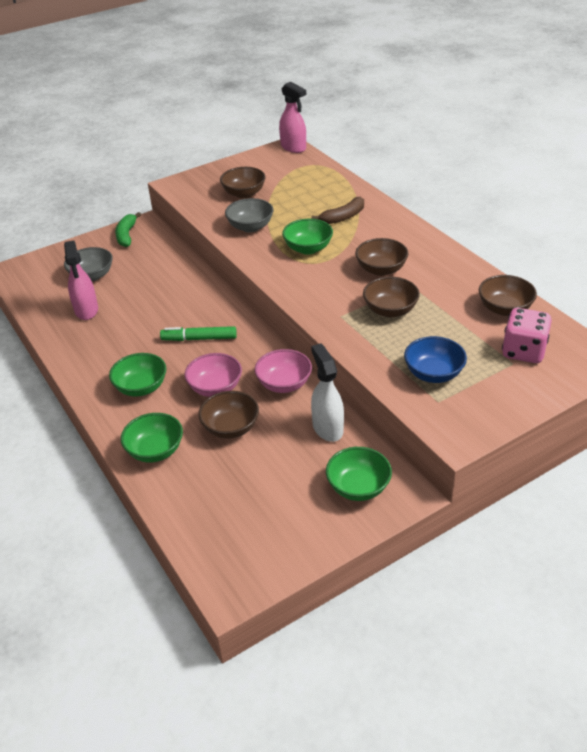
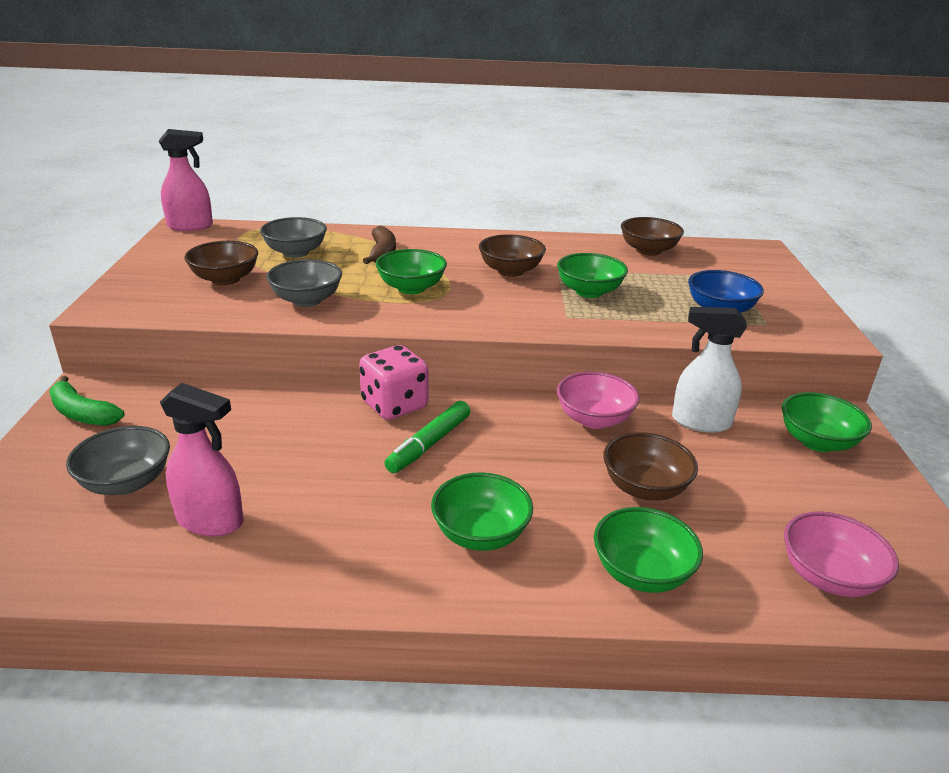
camera: 60 degrees left, 10 degrees down
pink bowl [185,353,242,397] -> pink bowl moved to [784,511,899,597]
brown bowl [363,277,420,317] -> green bowl [557,253,628,298]
pink dice [502,308,552,363] -> pink dice moved to [359,345,429,420]
none -> grey bowl [260,217,327,258]

